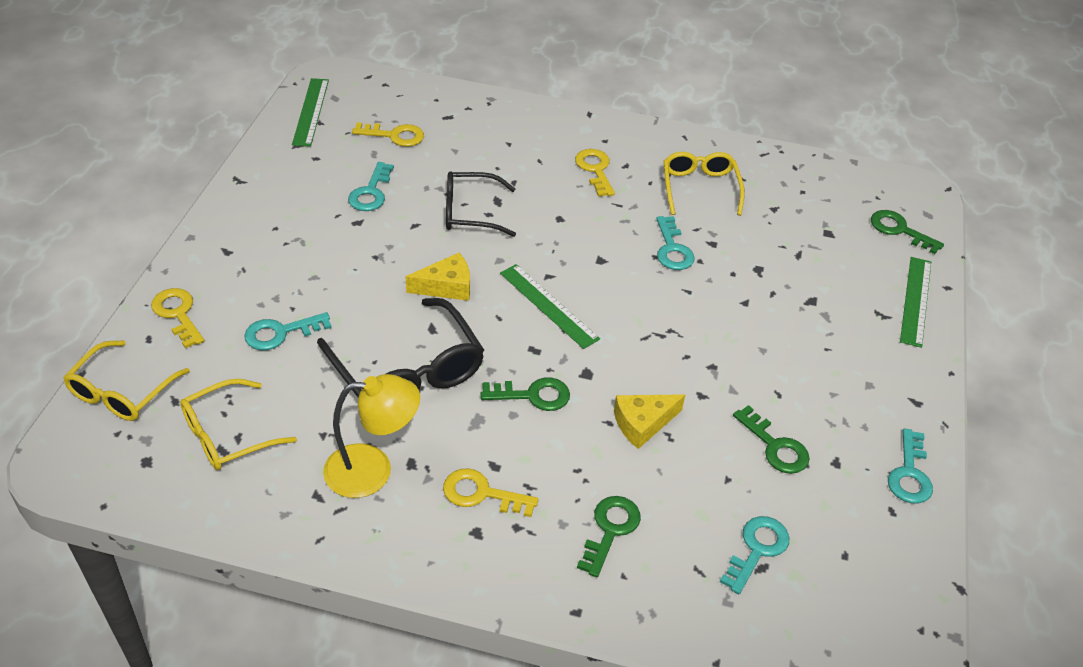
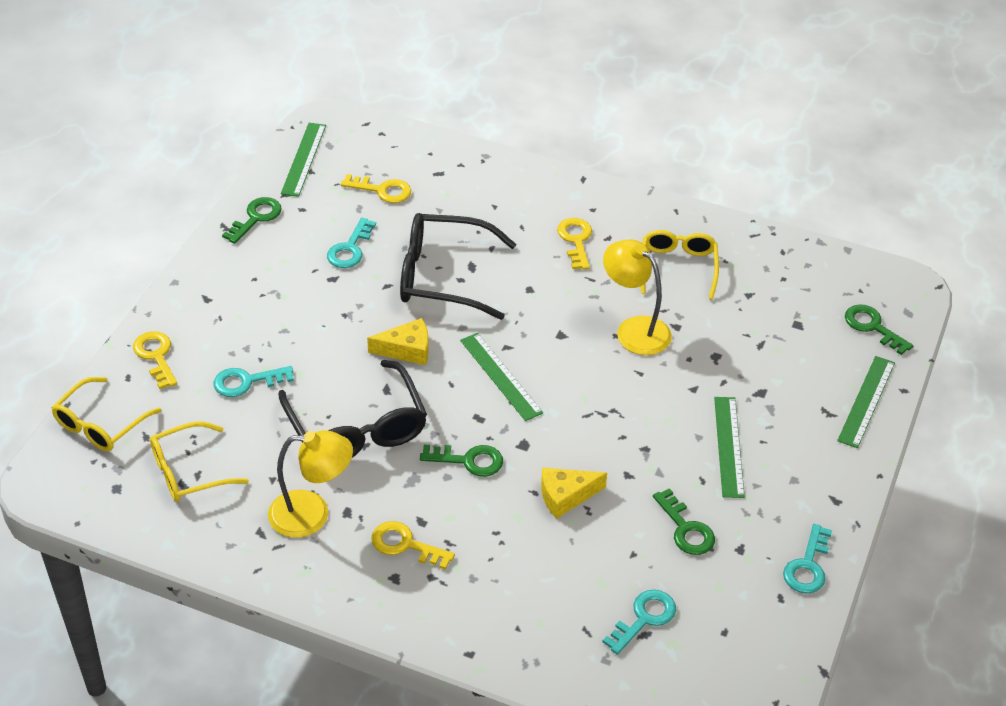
camera: 10 degrees right, 0 degrees up
black glasses [446,171,516,237] -> black glasses [400,213,516,320], size x1.52
green key [577,496,641,577] -> green key moved to [222,197,282,244]
turquoise key [656,216,695,270] -> yellow lamp [603,239,672,355]
none -> green ruler [714,397,745,498]

